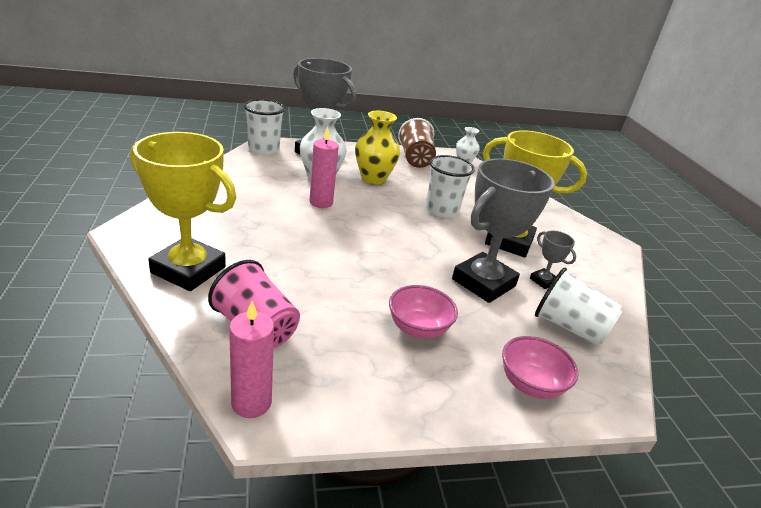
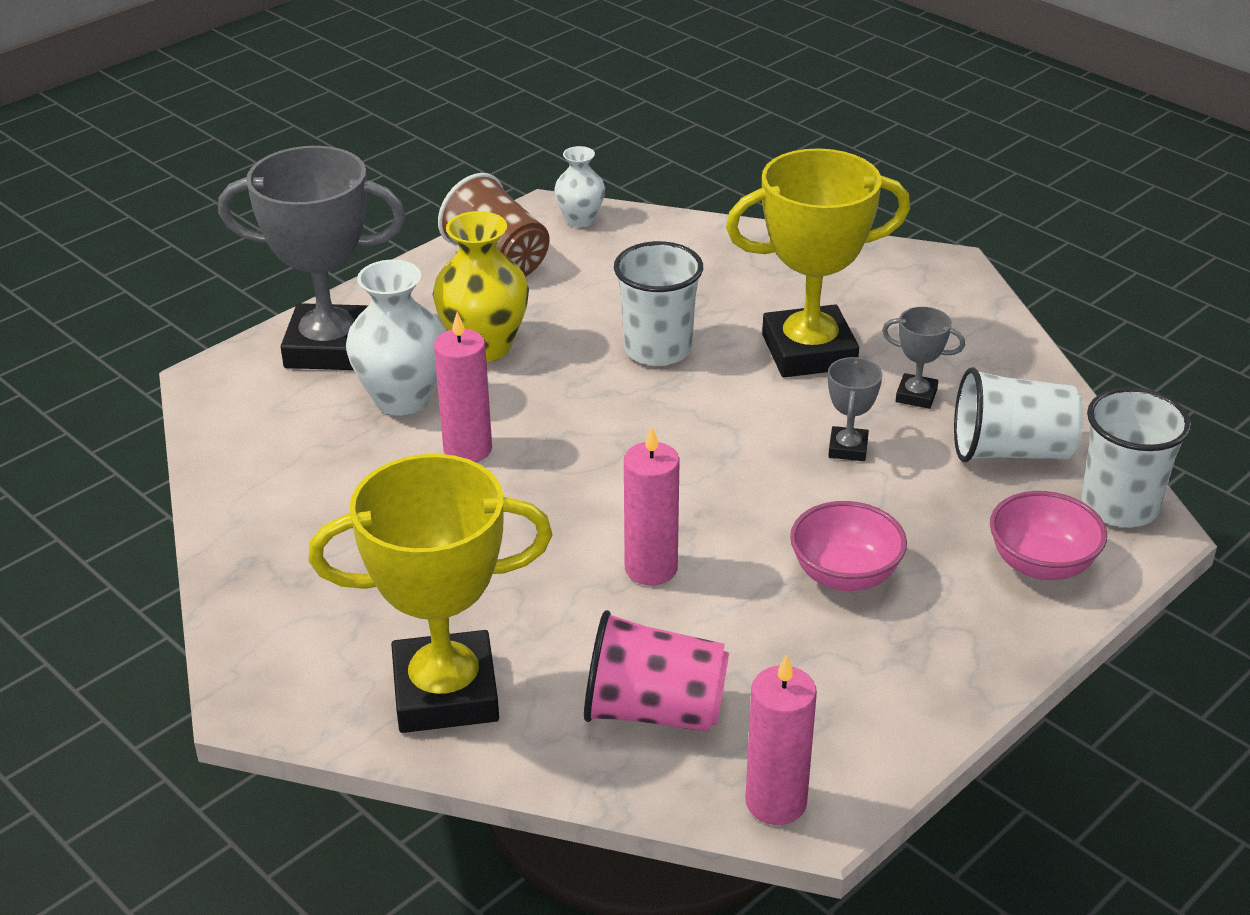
camera: 30 degrees left, 5 degrees up
white cup [244,99,285,155] -> white cup moved to [1082,387,1191,527]
grey trophy [452,158,555,303] -> grey trophy [828,357,882,461], size x0.44
none -> pink candle [624,426,680,586]

